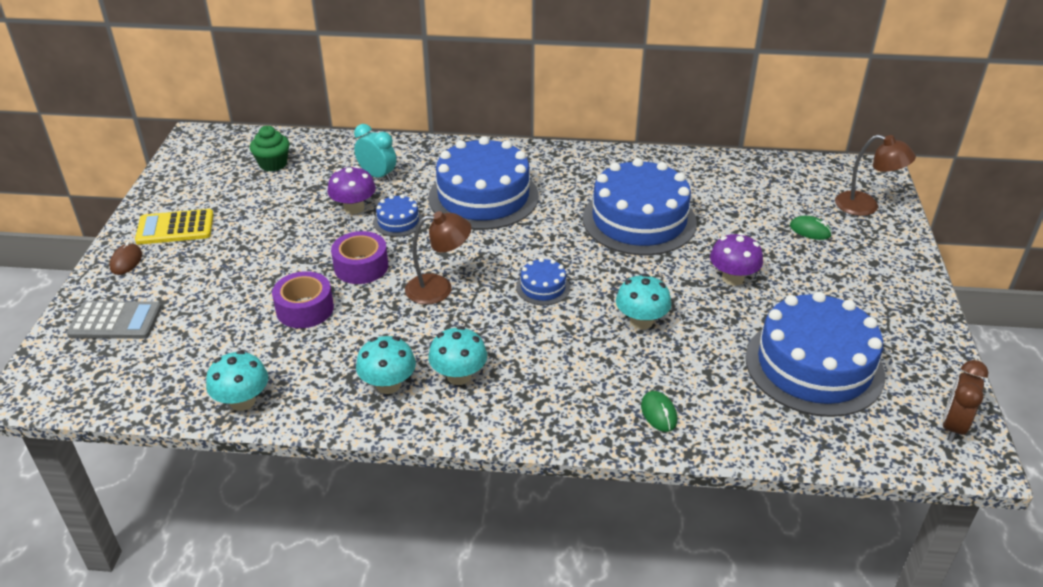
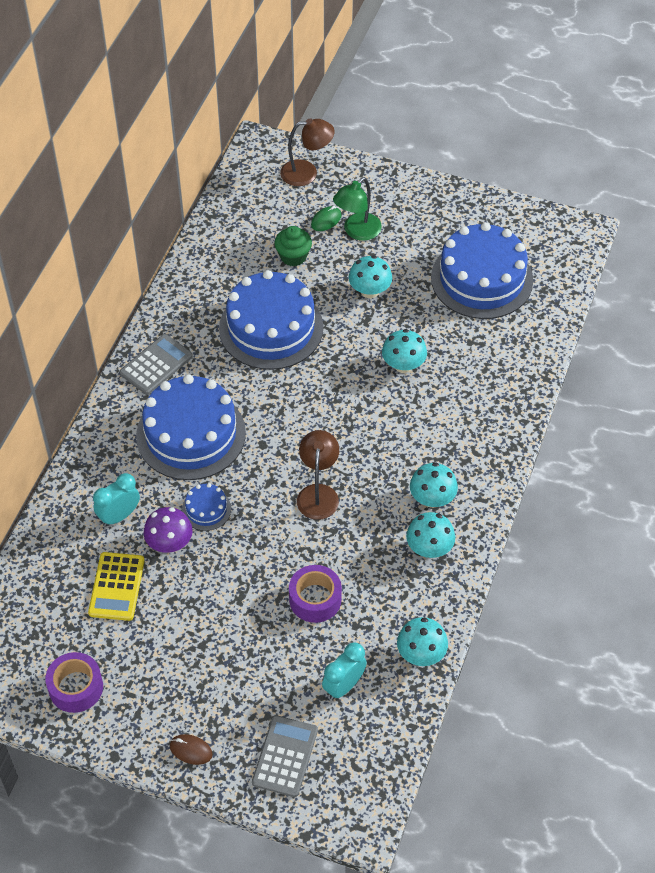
camera: 75 degrees left, 15 degrees up
yellow calculator [135,209,214,245] -> yellow calculator moved to [88,552,145,621]
green cupcake [250,126,290,172] -> green cupcake moved to [274,226,312,267]
purple tape [331,231,388,284] -> purple tape moved to [45,652,103,713]
blue cake [516,258,570,305] -> none
green mouse [641,391,677,432] -> none
purple mushroom [710,233,763,285] -> turquoise mushroom [349,255,392,298]
brown lamp [835,135,916,216] -> brown lamp turned 45 degrees clockwise [280,118,335,186]
brown clock [942,360,989,442] -> none
none -> grey calculator [119,334,193,395]
none -> turquoise clock [322,642,367,700]
none -> green lamp [333,177,382,241]

